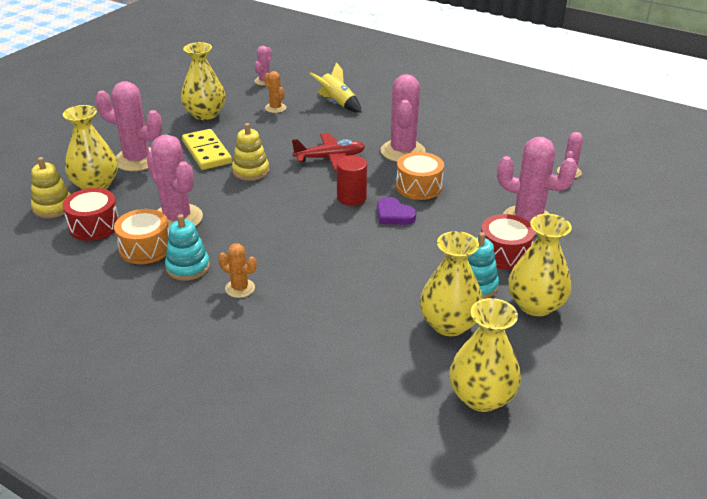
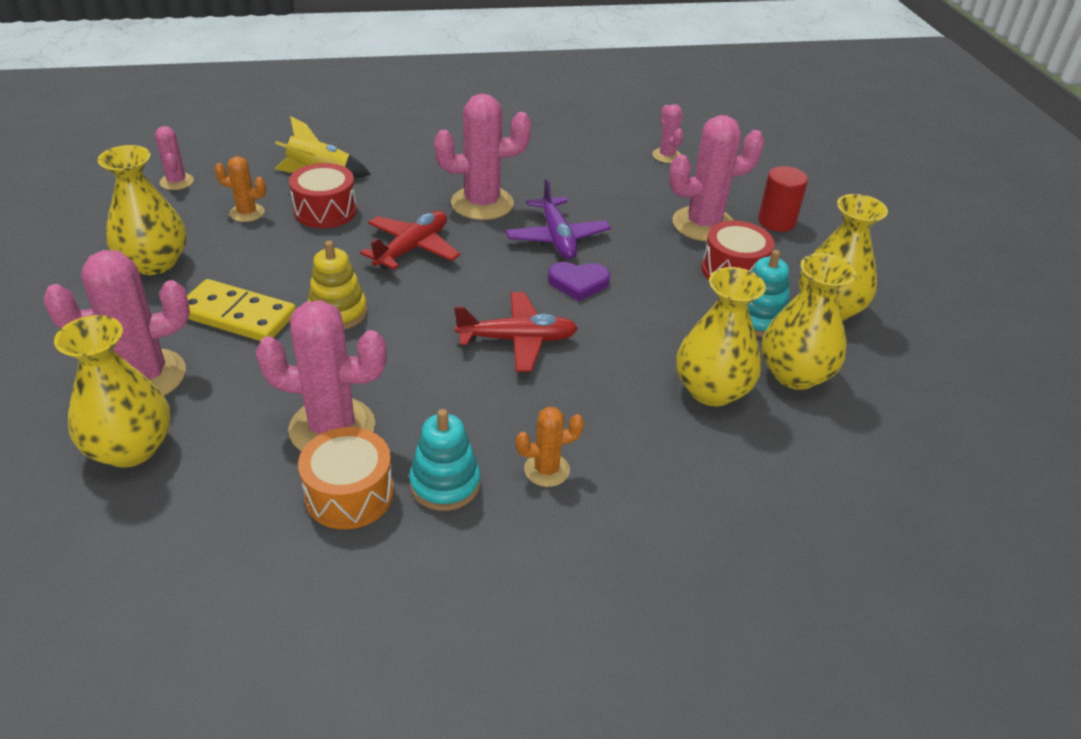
camera: 45 degrees left, 5 degrees up
yellow stacking toy [31,157,71,218] -> none
red drum [63,188,119,241] -> red drum moved to [289,163,357,228]
red cylinder [337,155,367,206] -> red cylinder moved to [758,166,808,232]
pink cactus [381,74,426,162] -> pink cactus turned 60 degrees counterclockwise [434,94,531,220]
orange drum [396,152,444,200] -> purple plane [506,178,611,259]
yellow vase [449,298,521,412] -> yellow vase moved to [676,267,766,406]
none -> red plane [454,292,578,372]

